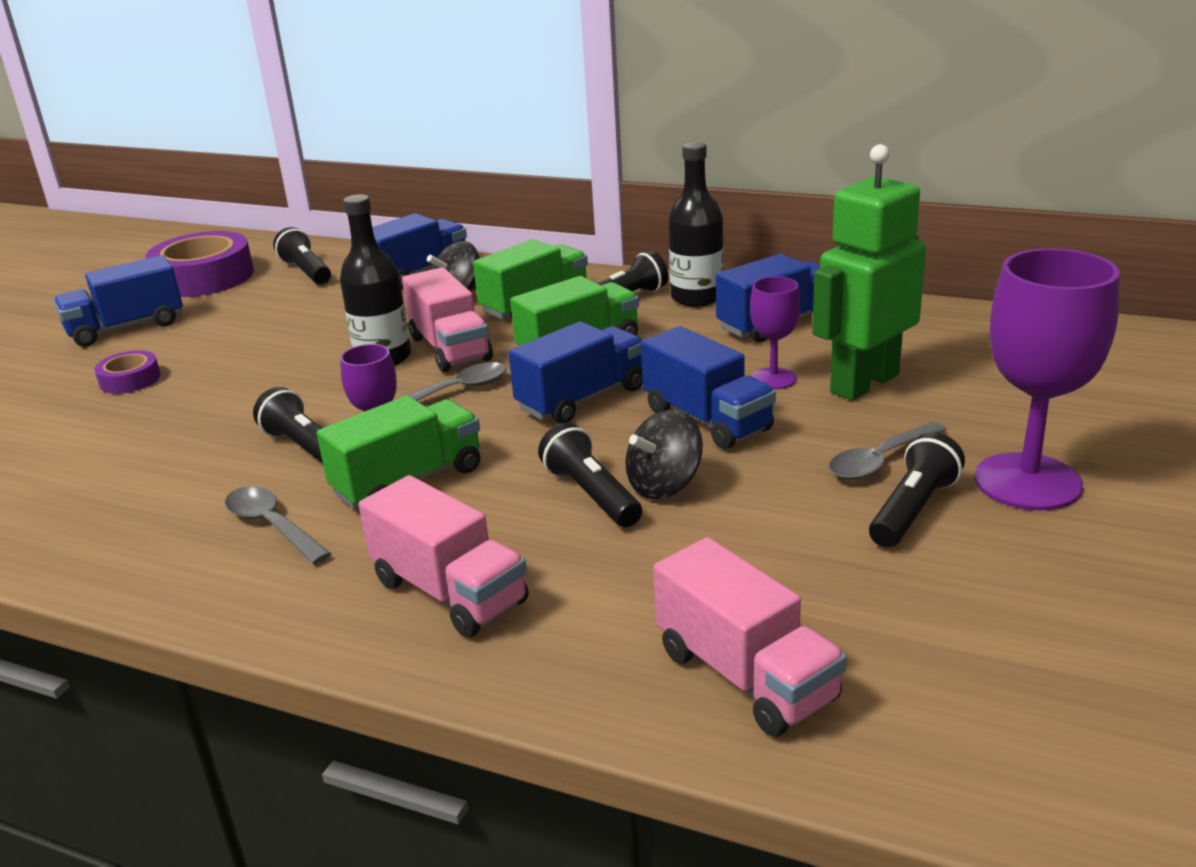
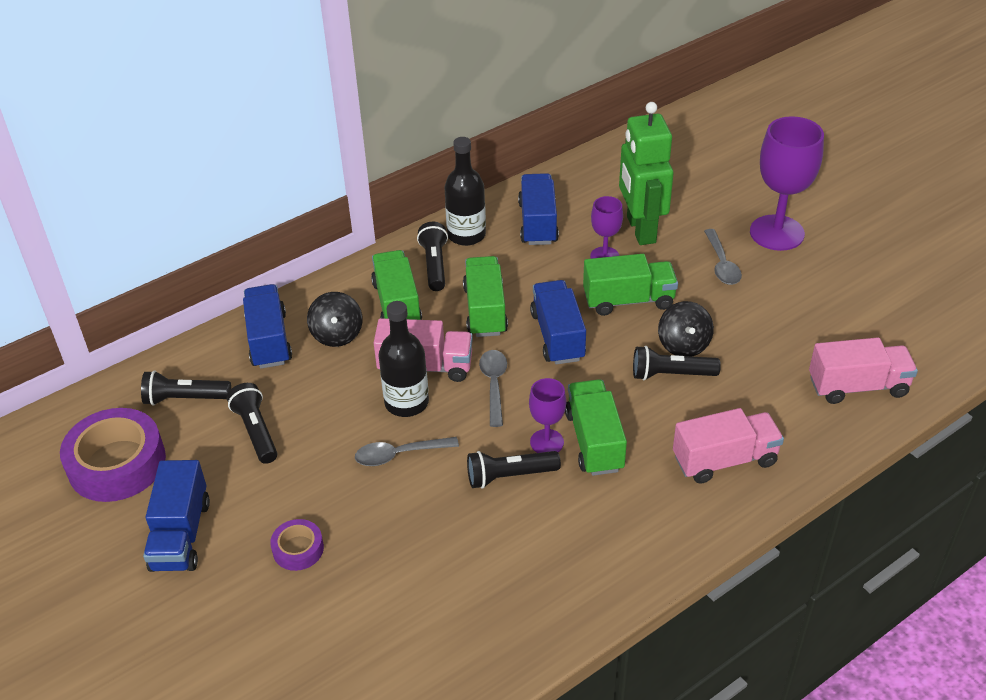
camera: 60 degrees left, 15 degrees up
grey spoon [225,486,331,564] -> grey spoon moved to [355,437,459,466]
blue truck [641,326,776,449] -> green truck [583,254,678,316]
black flashlight [869,432,965,548] -> black flashlight moved to [227,383,277,464]

